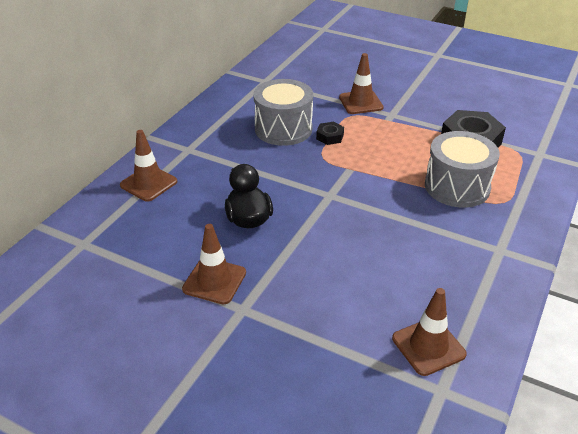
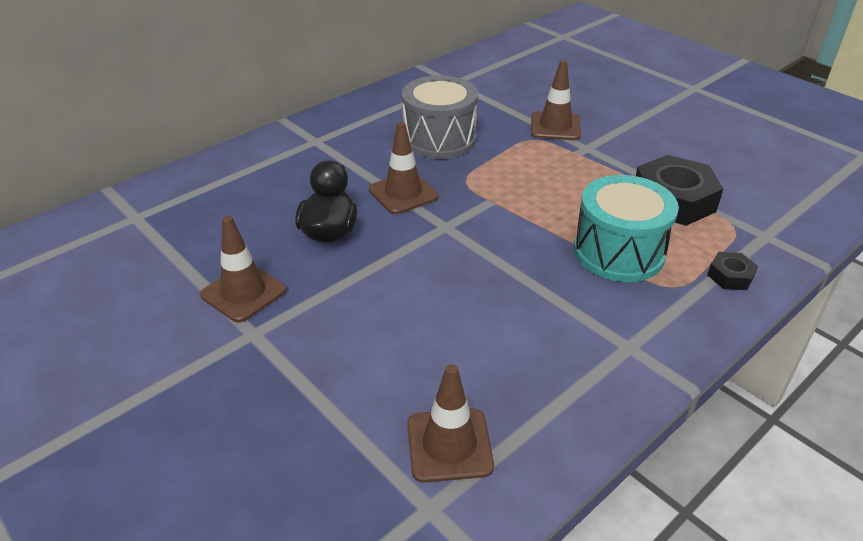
camera: 20 degrees right, 0 degrees up
brown traffic cone [120,130,177,202] -> brown traffic cone moved to [369,122,438,214]
black nut [316,122,344,145] -> black nut moved to [707,252,758,290]
grey drum [425,131,500,208] -> turquoise drum [574,175,679,282]

